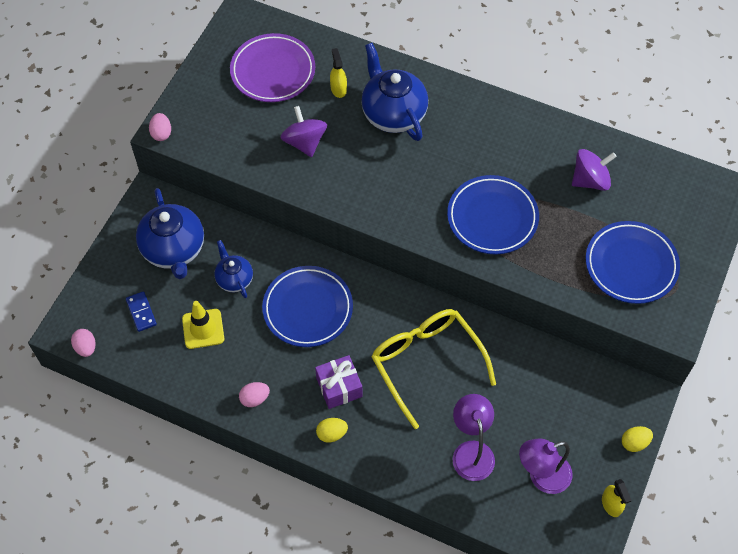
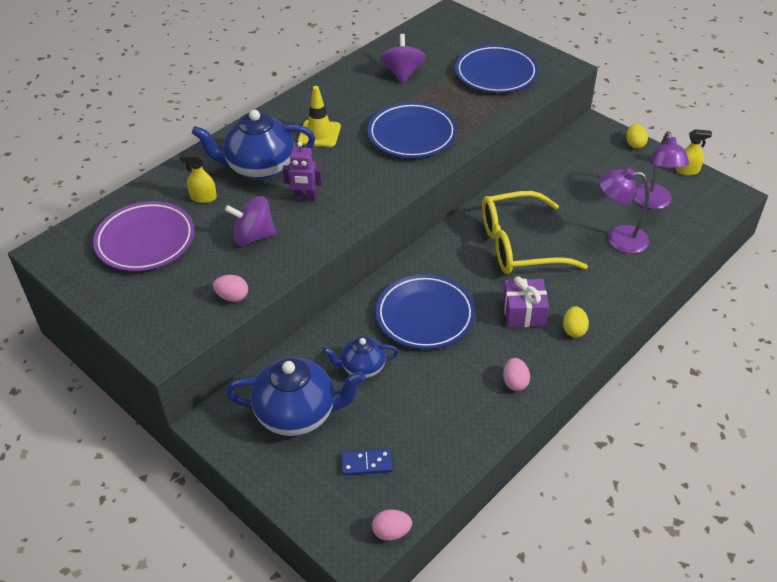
camera: 70 degrees left, 15 degrees down
pink egg [149,113,171,141] -> pink egg moved to [213,275,248,302]
yellow traffic cone [182,301,224,349] -> yellow traffic cone moved to [298,86,341,147]
none -> purple robot [283,142,322,202]

